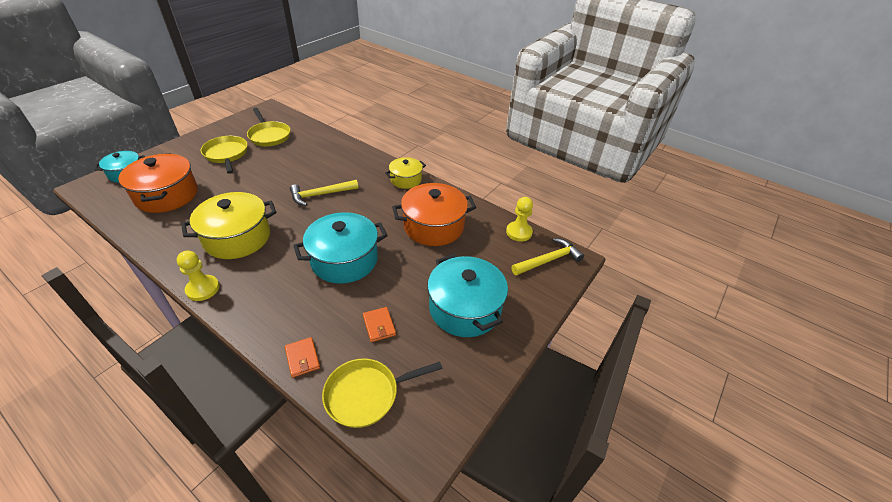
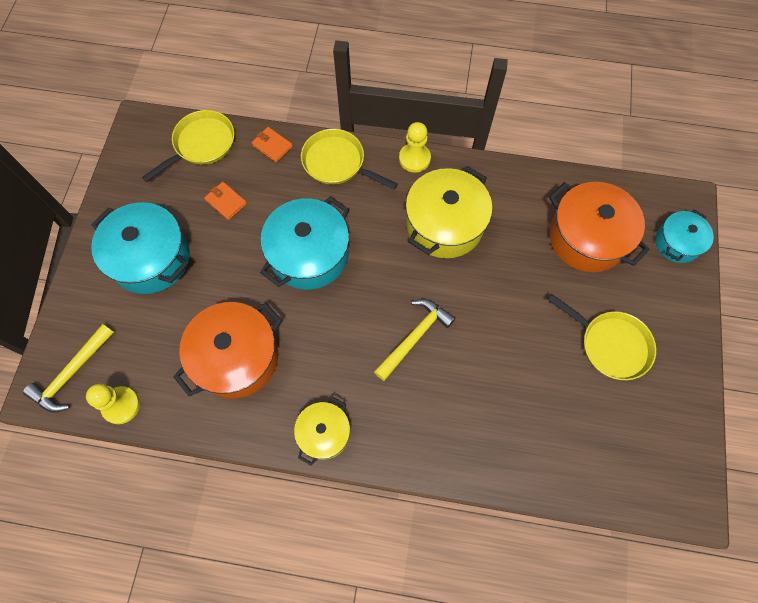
camera: 155 degrees right, 25 degrees up
yellow pan [247,108,290,146] -> yellow pan moved to [301,129,398,190]

